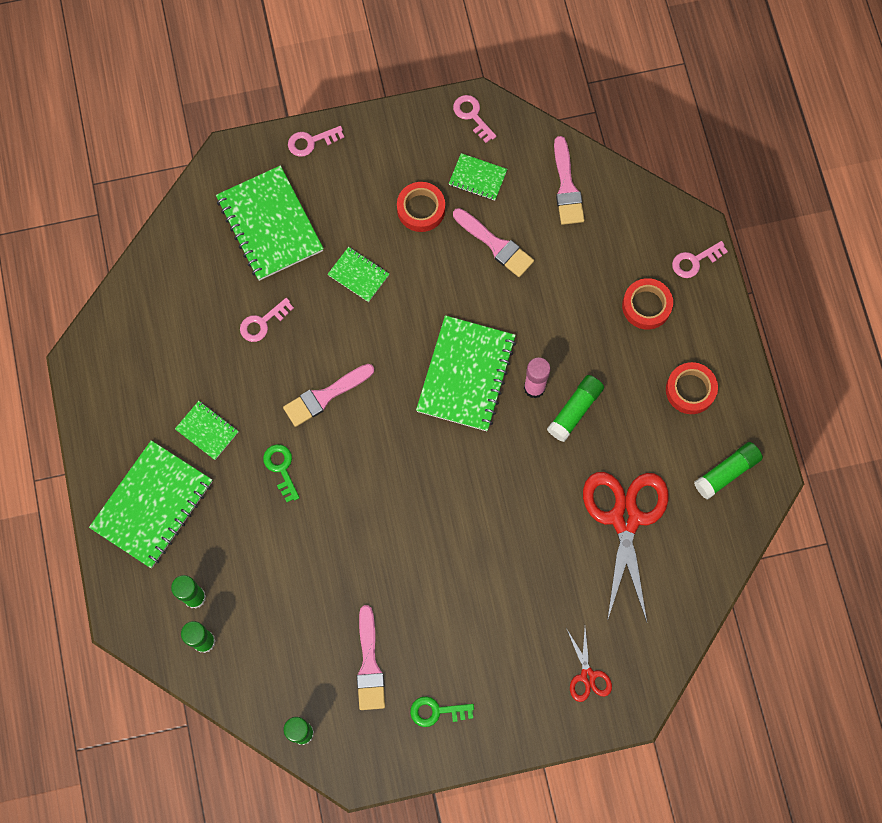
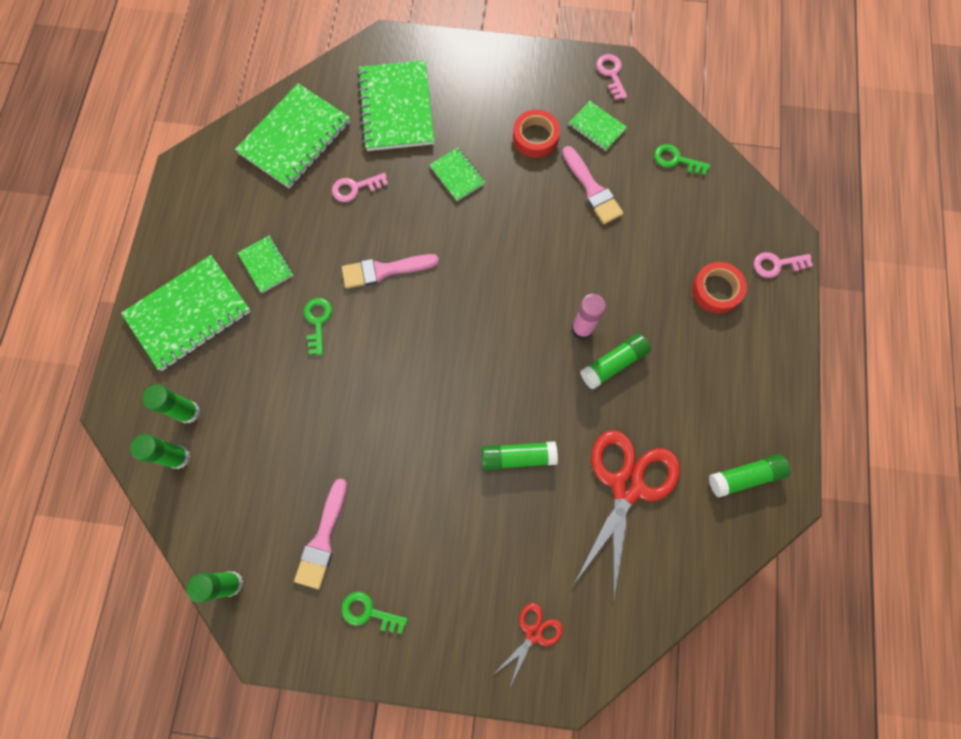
camera: 20 degrees right, 0 degrees up
pink key [288,126,344,157] -> none
green notebook [416,315,516,431] -> green notebook moved to [235,83,350,188]
pink brush [554,136,584,225] -> green key [654,144,710,176]
red scissors [566,628,612,702] -> red scissors turned 150 degrees counterclockwise [493,603,563,689]
red tape [666,362,718,414] -> none
none -> green glue stick [481,441,558,470]

